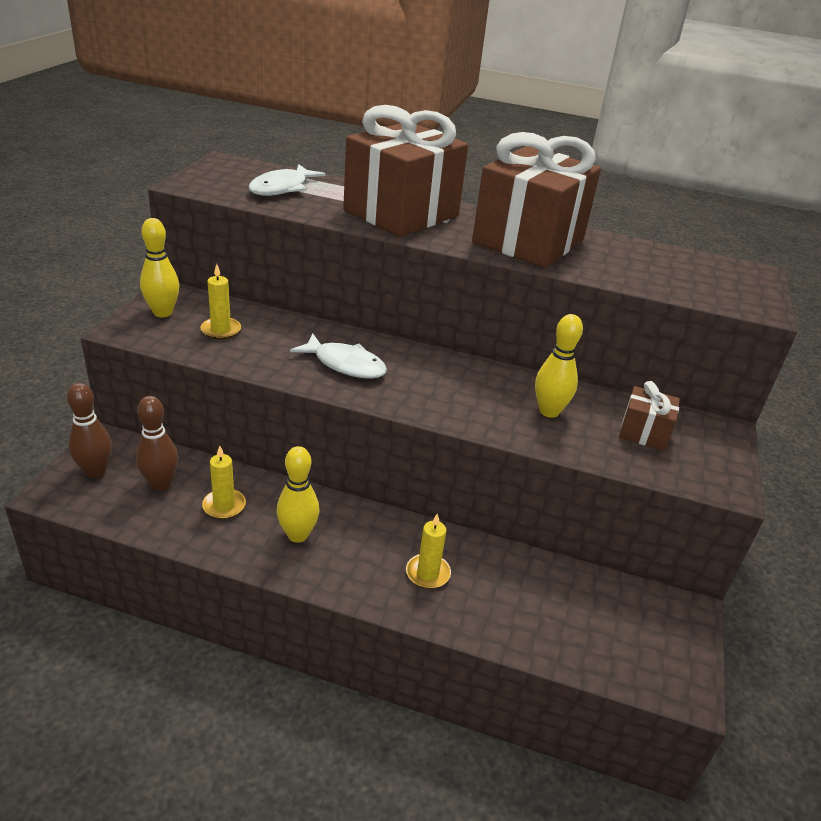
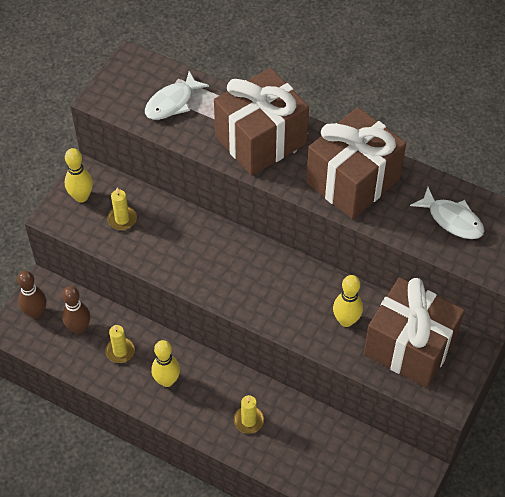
camera: 15 degrees right, 20 degrees up
white fish [290,334,387,379] -> white fish moved to [410,187,484,239]
brown gift [619,381,680,451] -> brown gift [364,277,465,388], size x2.18

